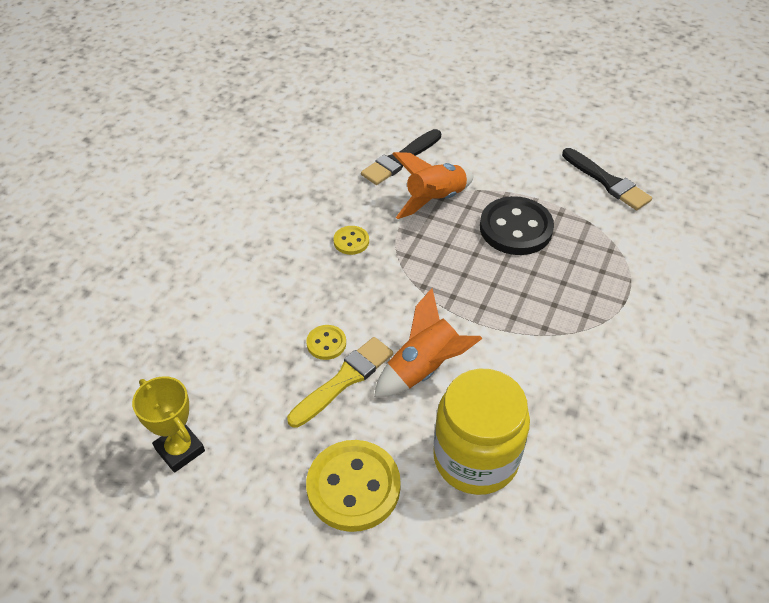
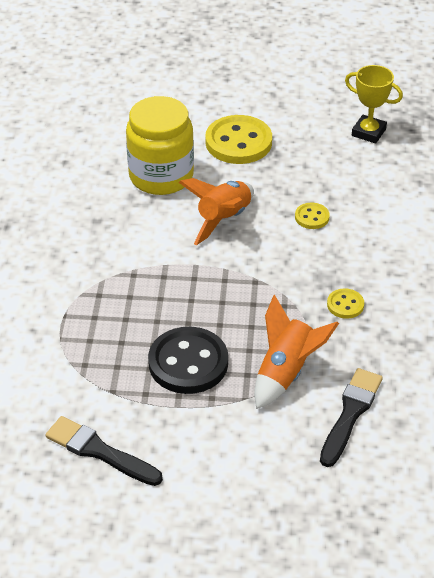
camera: 160 degrees right, 5 degrees down
yellow brush [287,337,393,428] -> none

